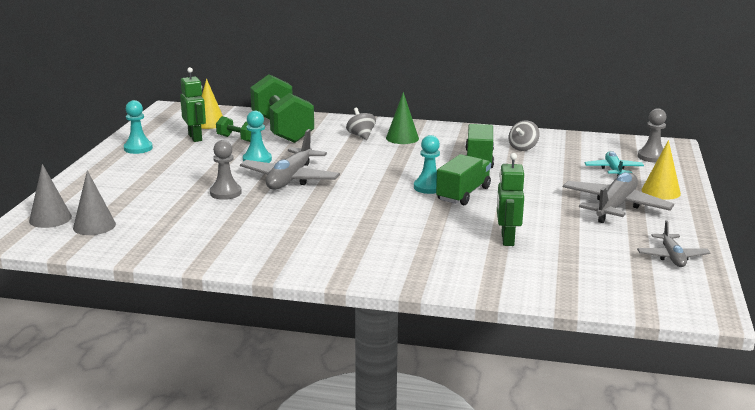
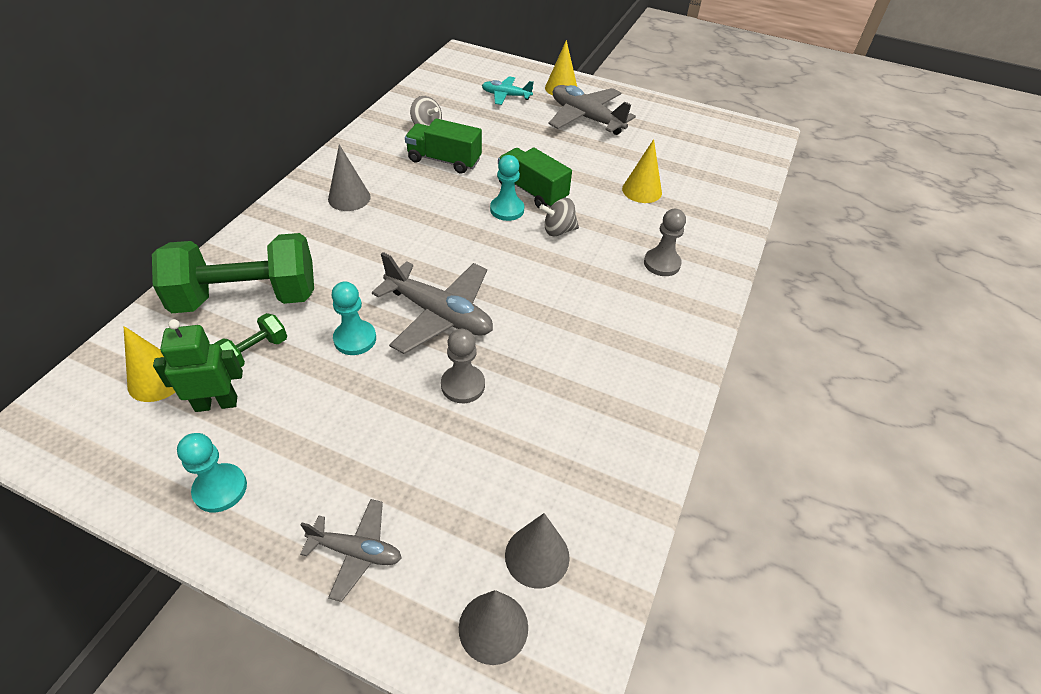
camera: 80 degrees left, 25 degrees up
grey spinning top [346,108,376,140] -> grey spinning top moved to [539,198,579,236]
green cone [386,92,419,144] -> grey cone [328,144,371,211]
green robot [497,153,524,246] -> yellow cone [622,139,662,203]
grey plane [637,220,711,267] -> grey plane moved to [300,499,402,602]
grey pawn [638,108,666,163] -> grey pawn moved to [644,209,686,276]

